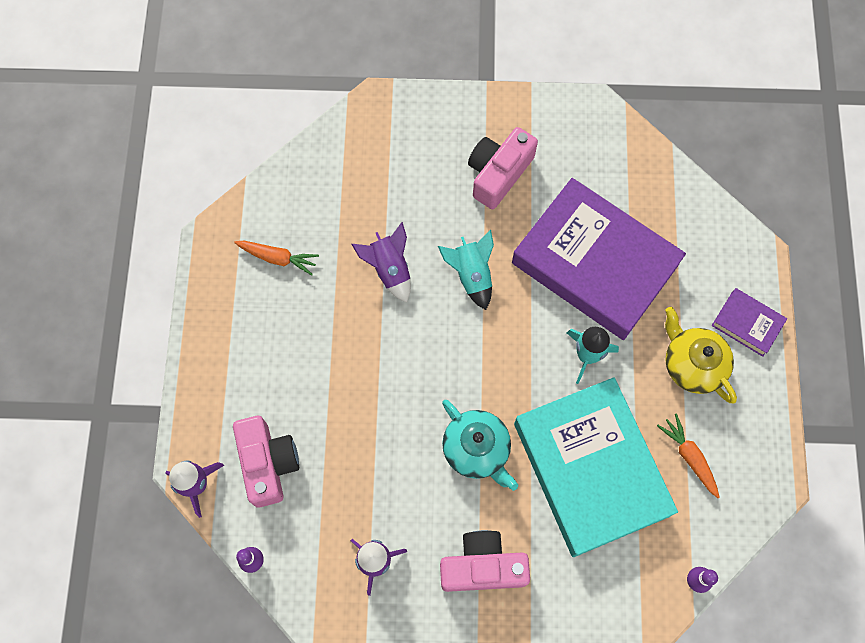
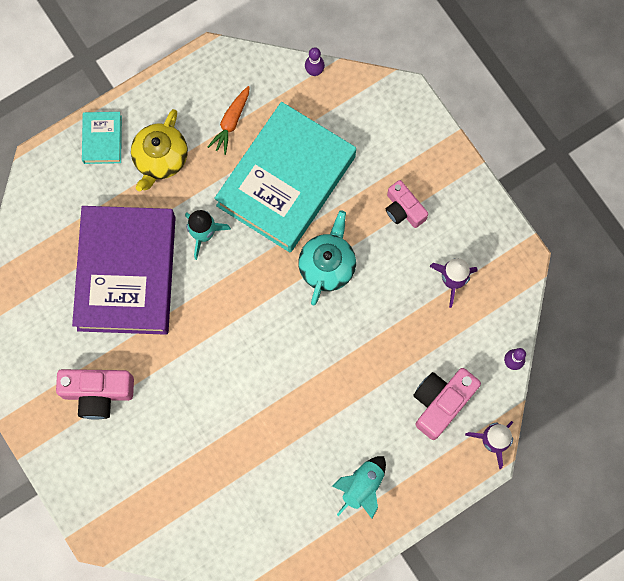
camera: 125 degrees left, 5 degrees up
orange carrot [234,241,319,276] -> none
purple rocket [351,222,411,302] -> none
turquoise rocket [438,230,494,310] -> turquoise rocket moved to [332,456,386,519]
pink camera [440,530,530,592] -> pink camera [386,180,428,228], size x0.66
purple book [712,288,787,357] -> turquoise book [82,112,122,164]

